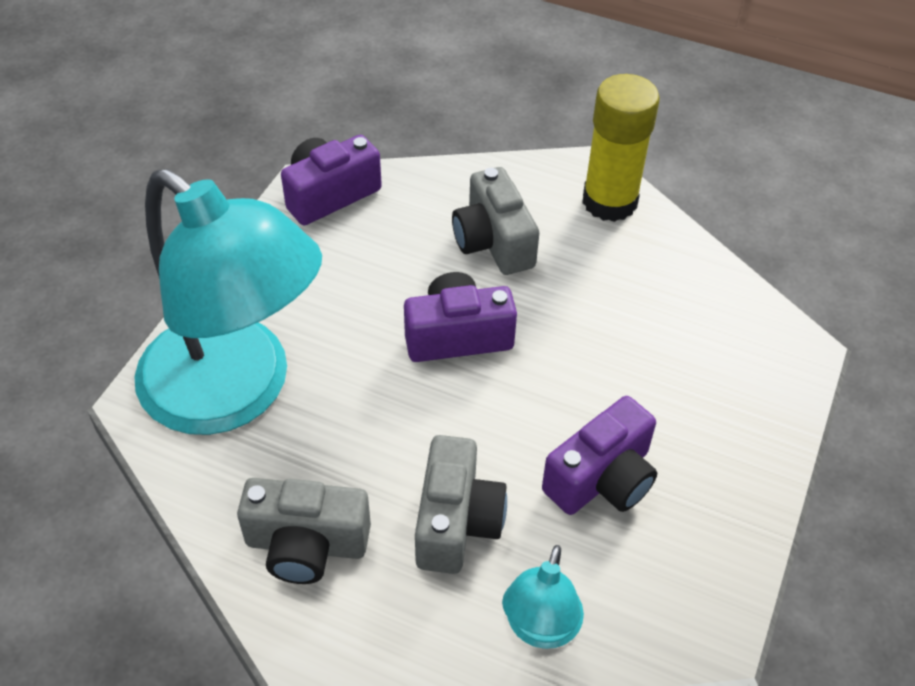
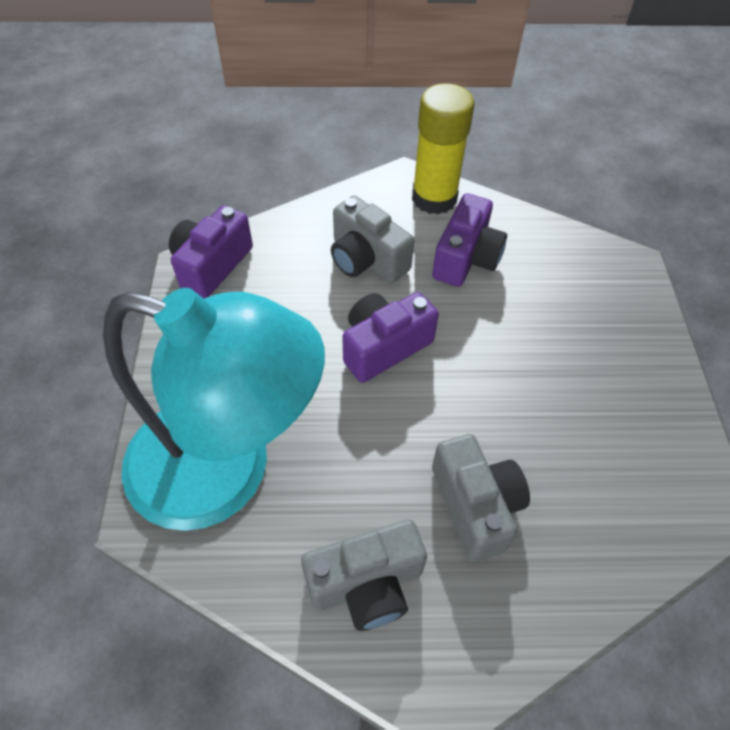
camera: 25 degrees left, 5 degrees up
turquoise lamp [502,545,584,649] -> none
purple camera [542,396,657,515] -> purple camera moved to [432,193,507,287]

